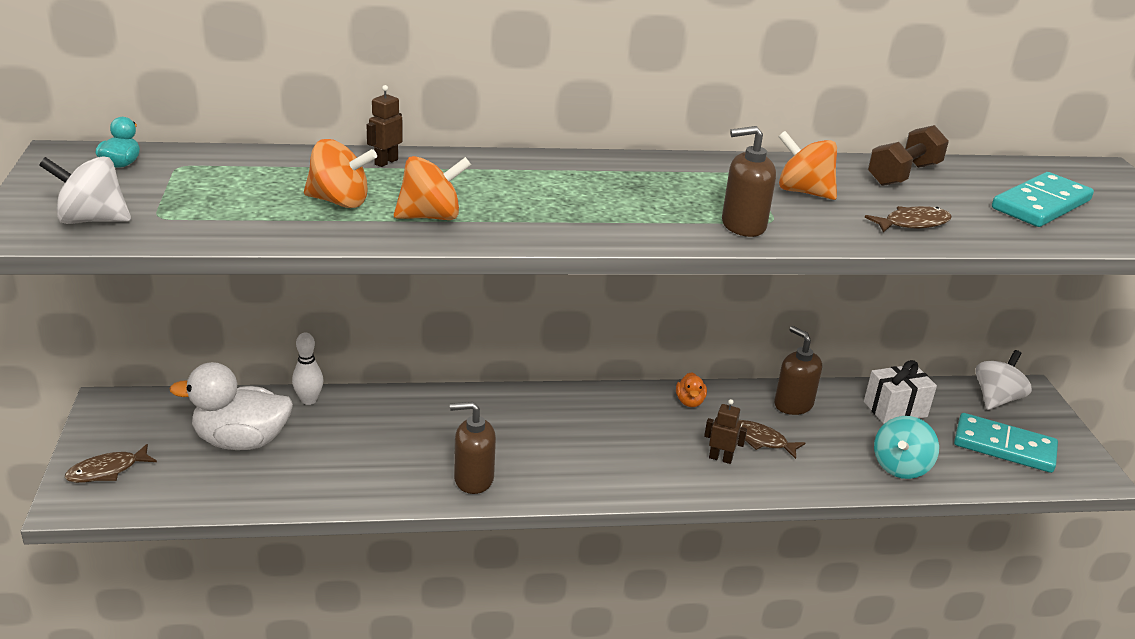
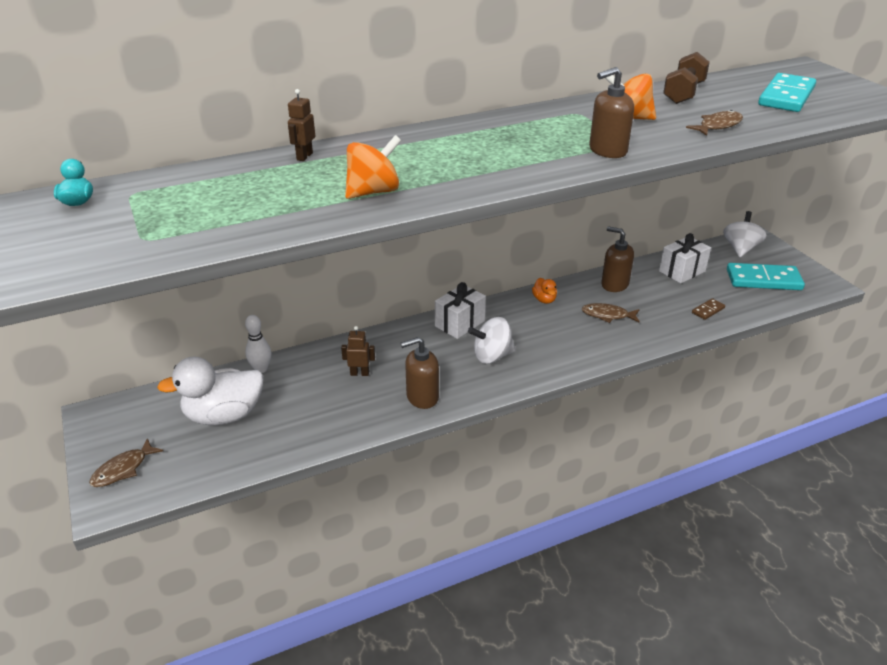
camera: 15 degrees left, 5 degrees up
white spinning top [39,156,131,224] -> white spinning top moved to [468,317,516,364]
orange spinning top [304,139,377,208] -> none
brown robot [704,399,747,464] -> brown robot moved to [341,326,375,376]
turquoise spinning top [874,416,939,479] -> brown domino [692,298,725,320]
none -> white gift [435,282,486,339]

